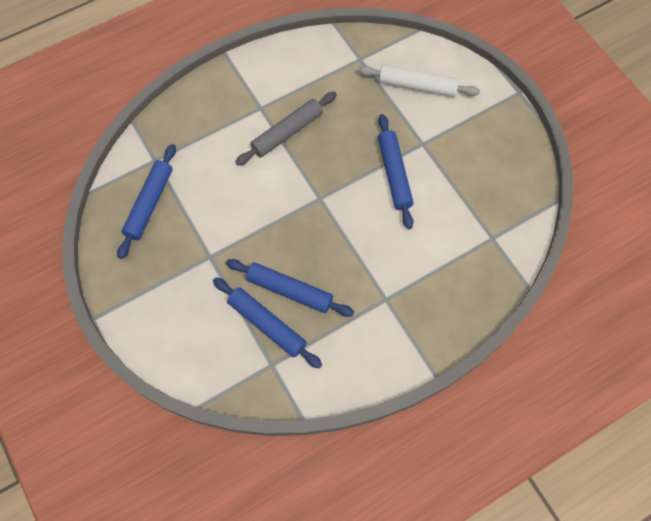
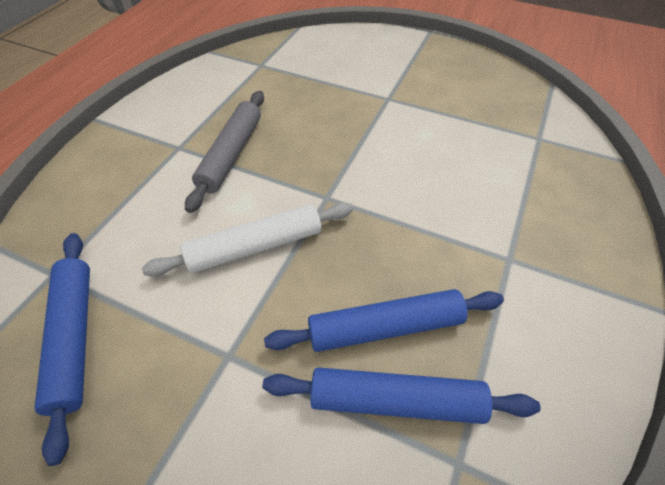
camera: 35 degrees left, 15 degrees down
white rolling pin [358,65,480,97] -> white rolling pin moved to [142,202,353,277]
blue rolling pin [378,114,414,229] -> none

